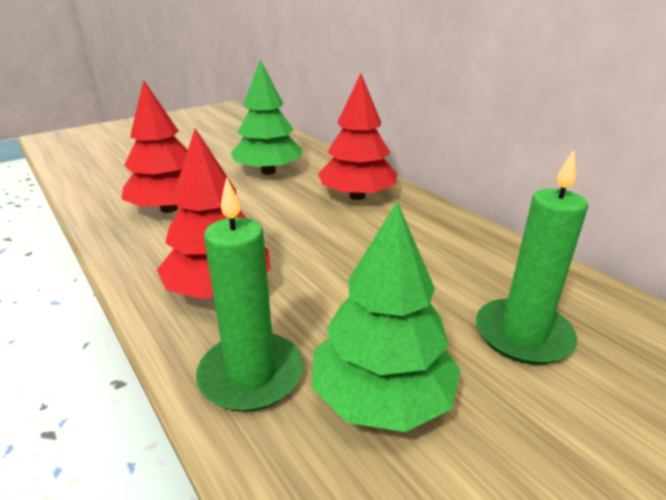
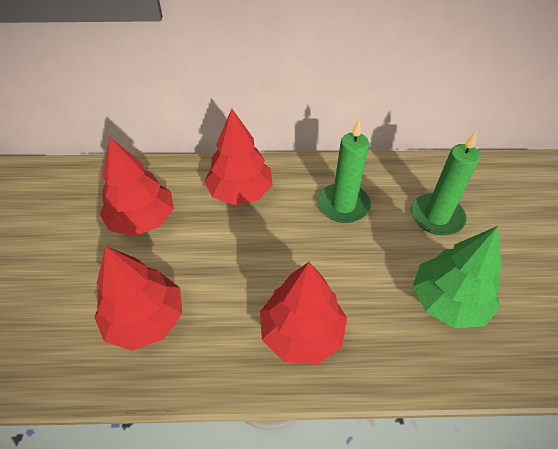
camera: 55 degrees left, 20 degrees up
green candle [196,177,303,412] -> green candle moved to [318,119,371,223]
green tree [231,60,302,175] -> red tree [100,137,174,236]

